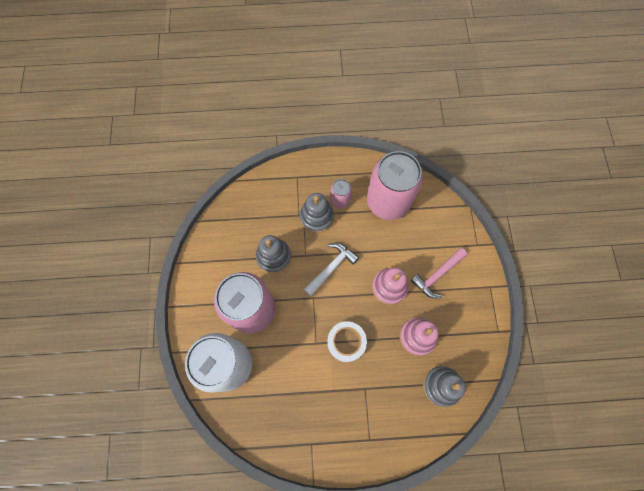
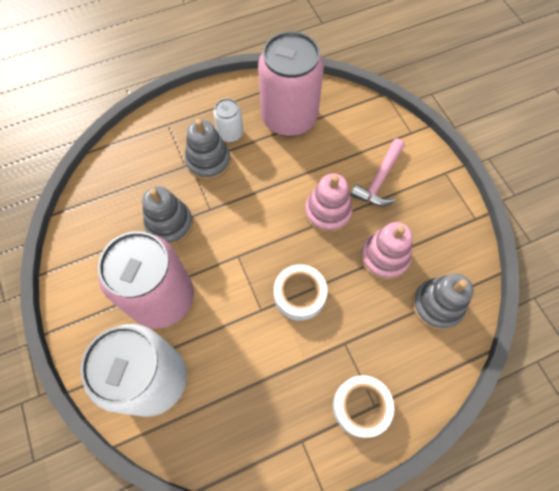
camera: 20 degrees left, 5 degrees down
white hammer [304,243,359,296] -> none
pink can [330,179,352,208] -> white can [213,98,243,142]
none -> white tape [333,375,394,438]

